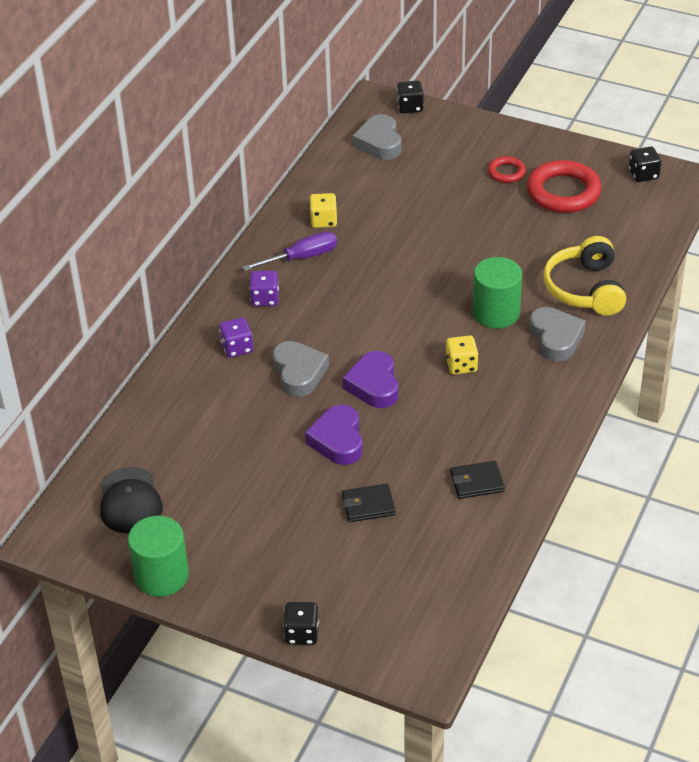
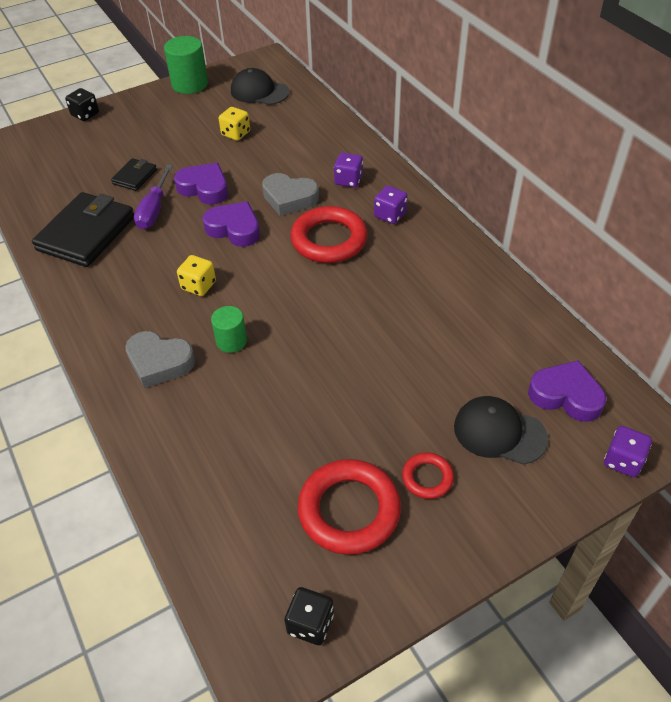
camera: 125 degrees right, 5 degrees up
purple screwdriver [242,231,337,271] -> purple screwdriver moved to [134,165,173,230]
yellow dice [309,193,337,228] -> yellow dice moved to [219,107,250,141]
grey heart [353,114,401,160] -> purple heart [528,360,606,422]
black dice [397,81,424,113] -> purple dice [604,426,652,477]
black wallet [450,461,505,499] -> black wallet [32,192,134,267], size x2.02
green cylinder [473,257,522,328] -> green cylinder [211,306,247,353], size x0.61
yellow headphones [543,236,626,316] -> none
none -> red ring [291,206,368,263]
none -> black cap [454,396,548,465]

